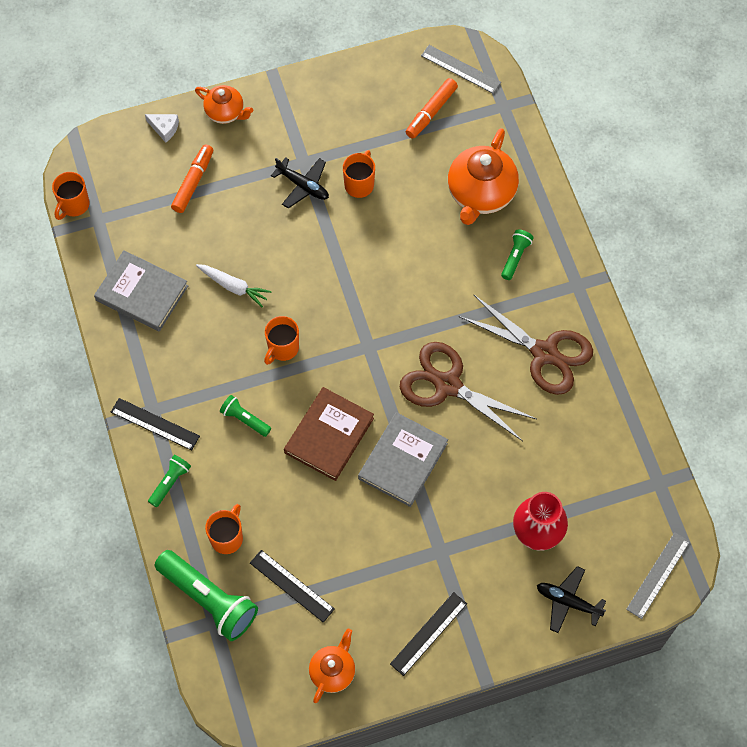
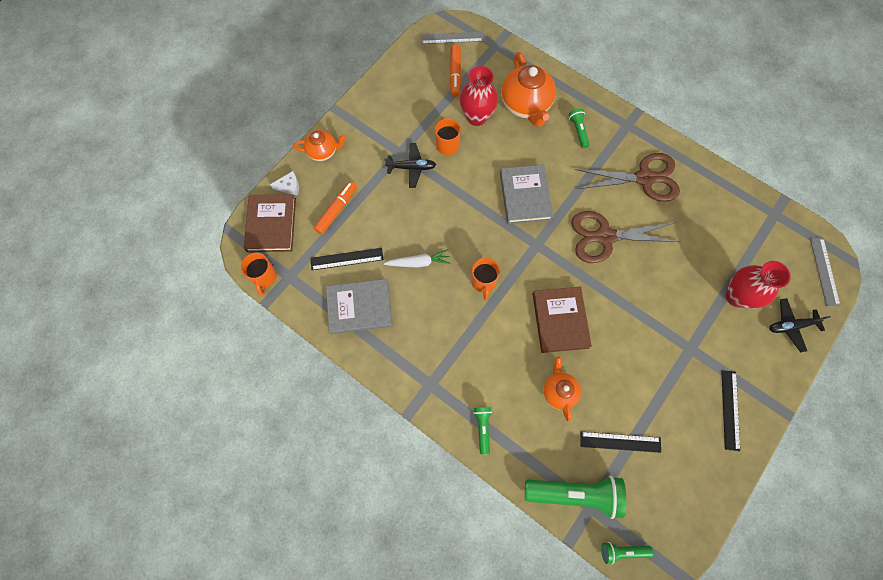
camera: 35 degrees left, 5 degrees up
black ruler [111,398,200,451] -> black ruler moved to [310,248,383,270]
orange marker [171,144,213,213] -> orange marker turned 45 degrees clockwise [314,181,357,234]
orange mug [205,504,243,554] -> none
green flashlight [220,395,271,437] -> green flashlight moved to [601,542,654,565]
orange teapot [309,629,355,703] -> orange teapot moved to [543,356,581,422]
grey book [358,412,448,507] -> grey book moved to [500,165,553,224]
none -> brown book [244,194,296,252]
none -> red vase [459,66,498,126]

